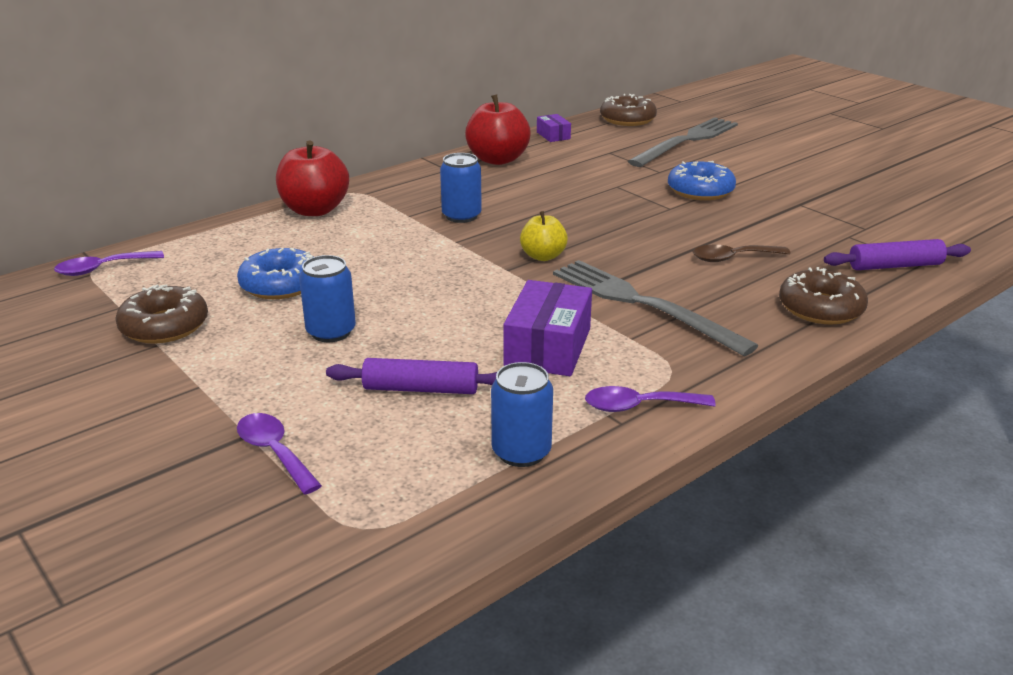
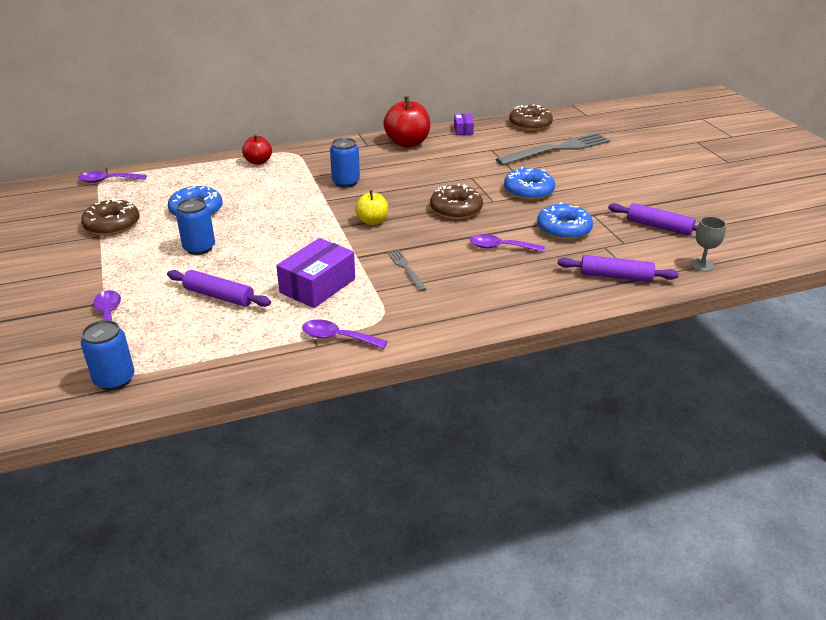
camera: 20 degrees right, 5 degrees up
red apple [276,140,349,216] -> red apple [242,135,272,165], size x0.59
blue can [491,362,553,467] -> blue can moved to [81,320,134,390]
grey fork [553,260,759,356] -> grey fork [387,250,426,291], size x0.46
brown spoon [693,244,790,262] -> purple spoon [470,234,545,252]
brown donut [779,267,868,325] -> brown donut moved to [430,184,483,219]
none -> blue donut [537,202,593,240]
none -> purple rolling pin [608,203,698,236]
none -> grey goblet [690,217,726,272]

